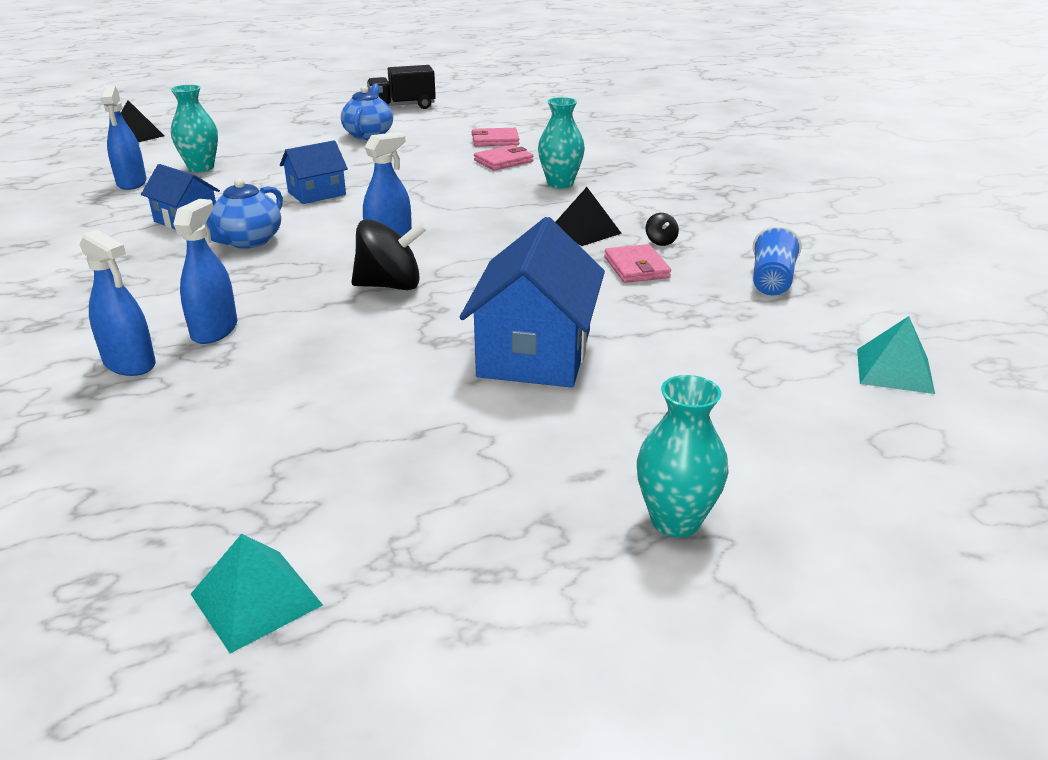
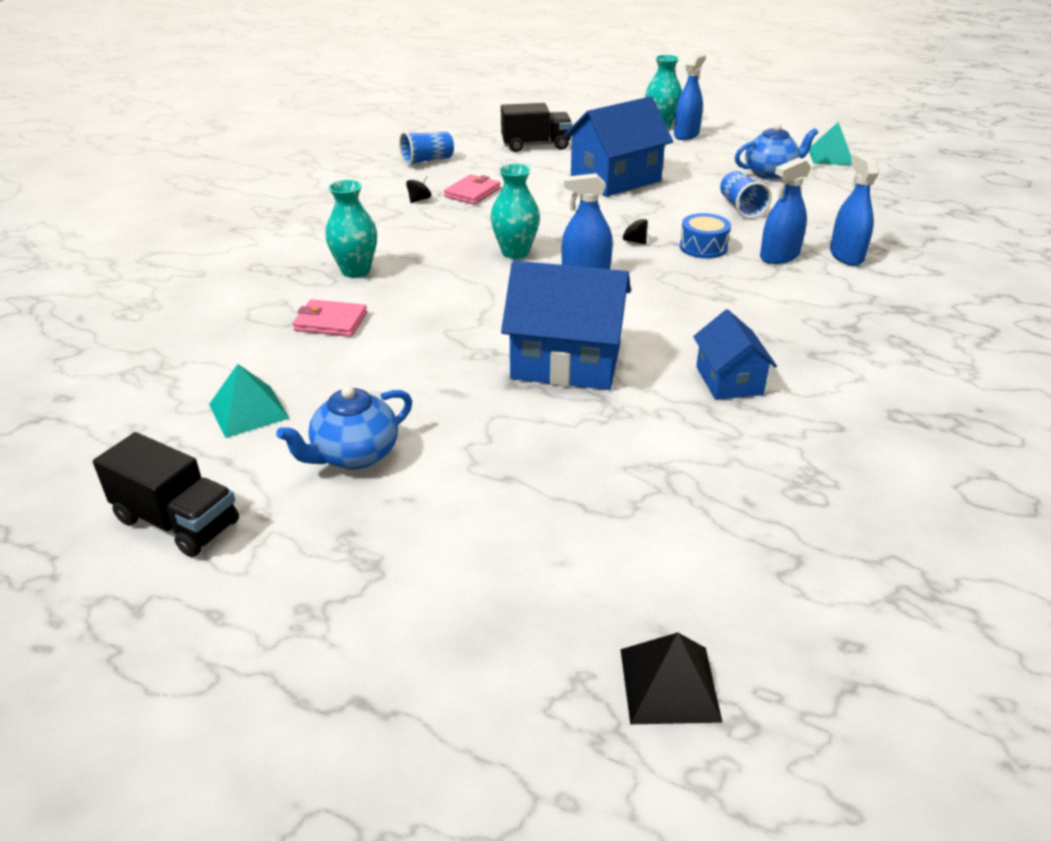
camera: 135 degrees left, 5 degrees up
blue spray bottle [100,86,147,190] -> blue spray bottle moved to [674,53,706,140]
turquoise vase [171,85,218,172] -> turquoise vase moved to [490,164,540,259]
blue teapot [206,178,283,249] -> blue teapot moved to [735,123,818,179]
blue house [280,140,348,204] -> blue house [501,261,631,390], size x1.72
black spinning top [351,219,427,290] -> black spinning top [623,216,648,244], size x0.45
pink wallet [471,128,520,146] -> none
black pyramid [555,187,622,246] -> none
turquoise pyramid [857,316,935,394] -> turquoise pyramid moved to [209,364,289,438]
none -> black truck [501,103,572,152]
none -> blue drum [680,213,731,259]
none -> blue cup [720,171,772,219]

